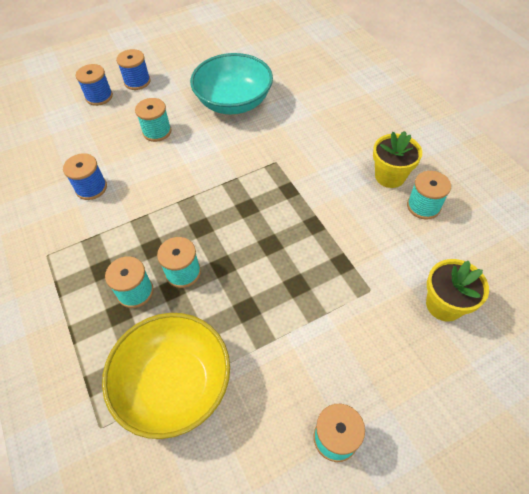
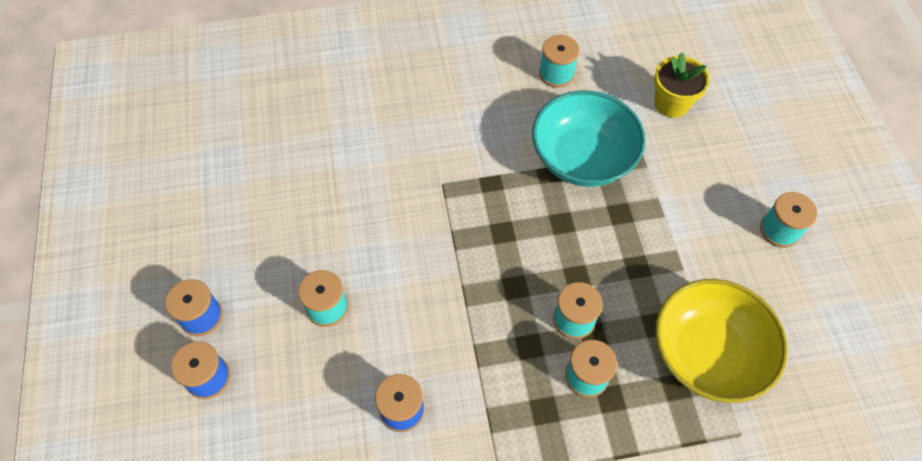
camera: 75 degrees left, 5 degrees up
turquoise bowl [190,53,273,114] -> turquoise bowl moved to [532,91,646,187]
yellow flower pot [373,131,422,188] -> none

